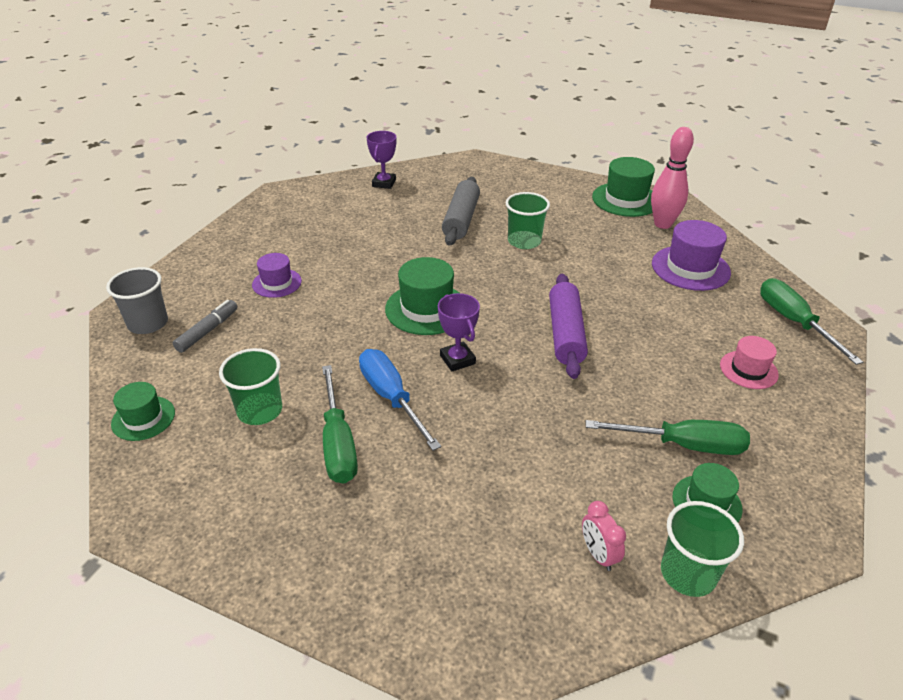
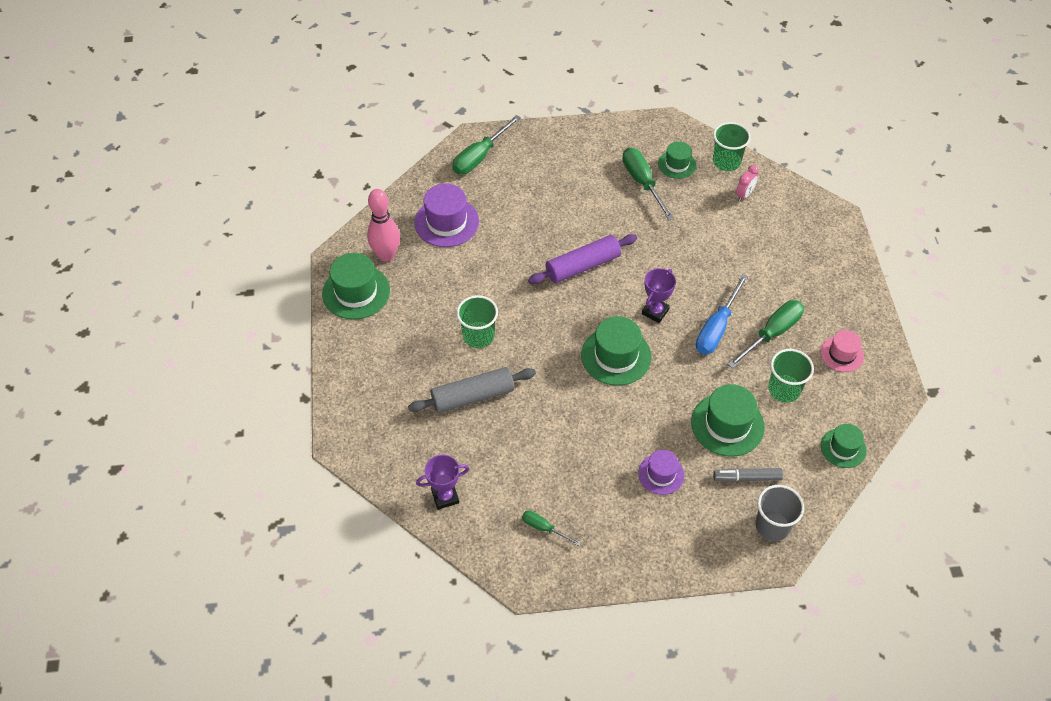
camera: 120 degrees left, 15 degrees up
pink hat [720,336,779,389] -> pink hat moved to [821,330,864,372]
none -> green screwdriver [522,511,581,546]
none -> green hat [691,384,765,457]

